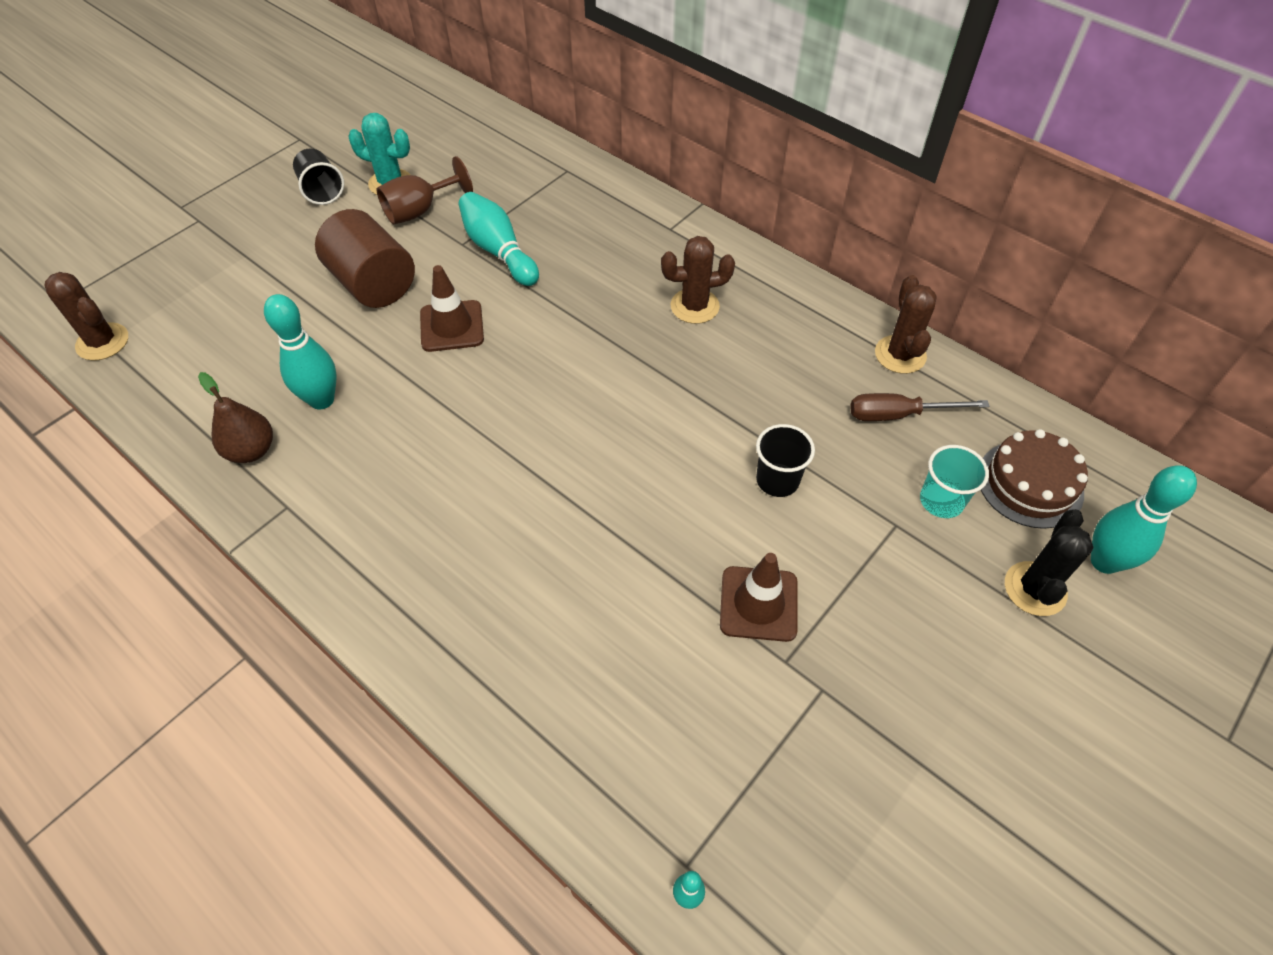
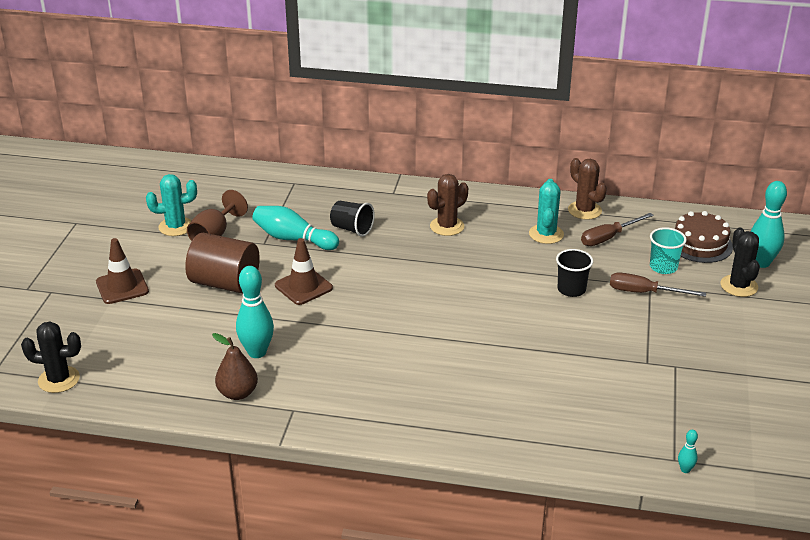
camera: 30 degrees left, 20 degrees down
brown cactus [44,272,128,361] -> black cactus [21,322,81,393]
black cup [293,148,344,205] -> black cup moved to [330,201,375,237]
brown traffic cone [720,553,798,642] -> brown traffic cone moved to [96,238,149,304]
none -> turquoise cactus [529,179,564,244]
none -> brown screwdriver [610,272,706,297]

